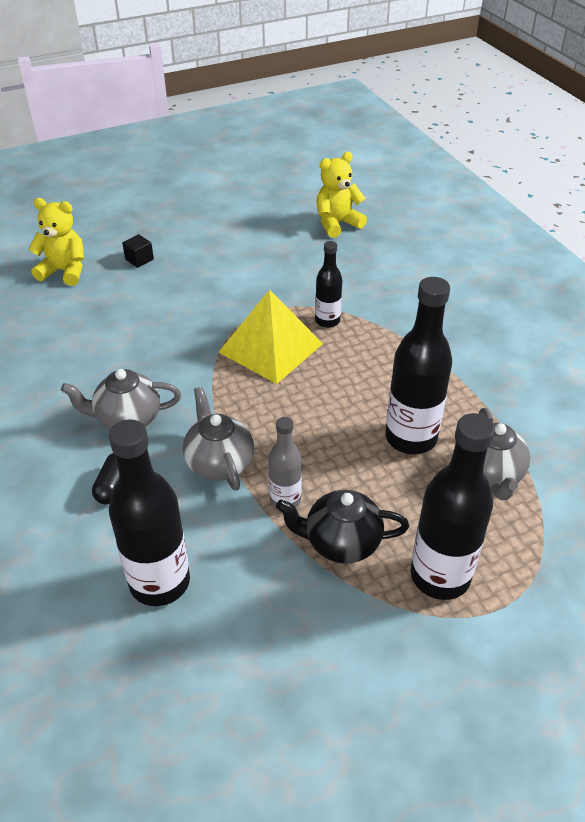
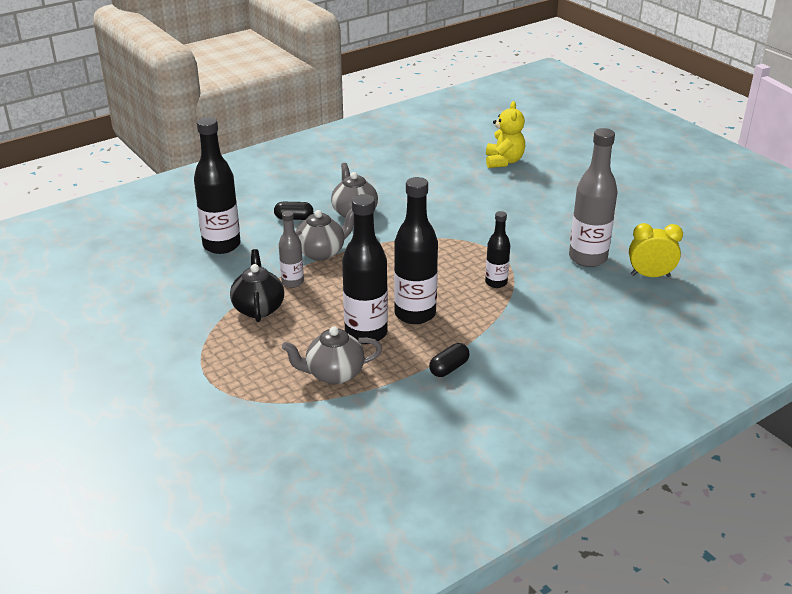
camera: 80 degrees right, 10 degrees down
black cube [122,234,154,268] -> none
yellow pyramid [219,289,323,384] -> none
yellow teddy bear [316,152,367,238] -> yellow clock [629,223,683,277]
black bottle [410,413,495,600] -> black bottle moved to [394,177,438,324]
none -> black capsule [429,343,470,377]
none -> grey bottle [569,128,617,267]

